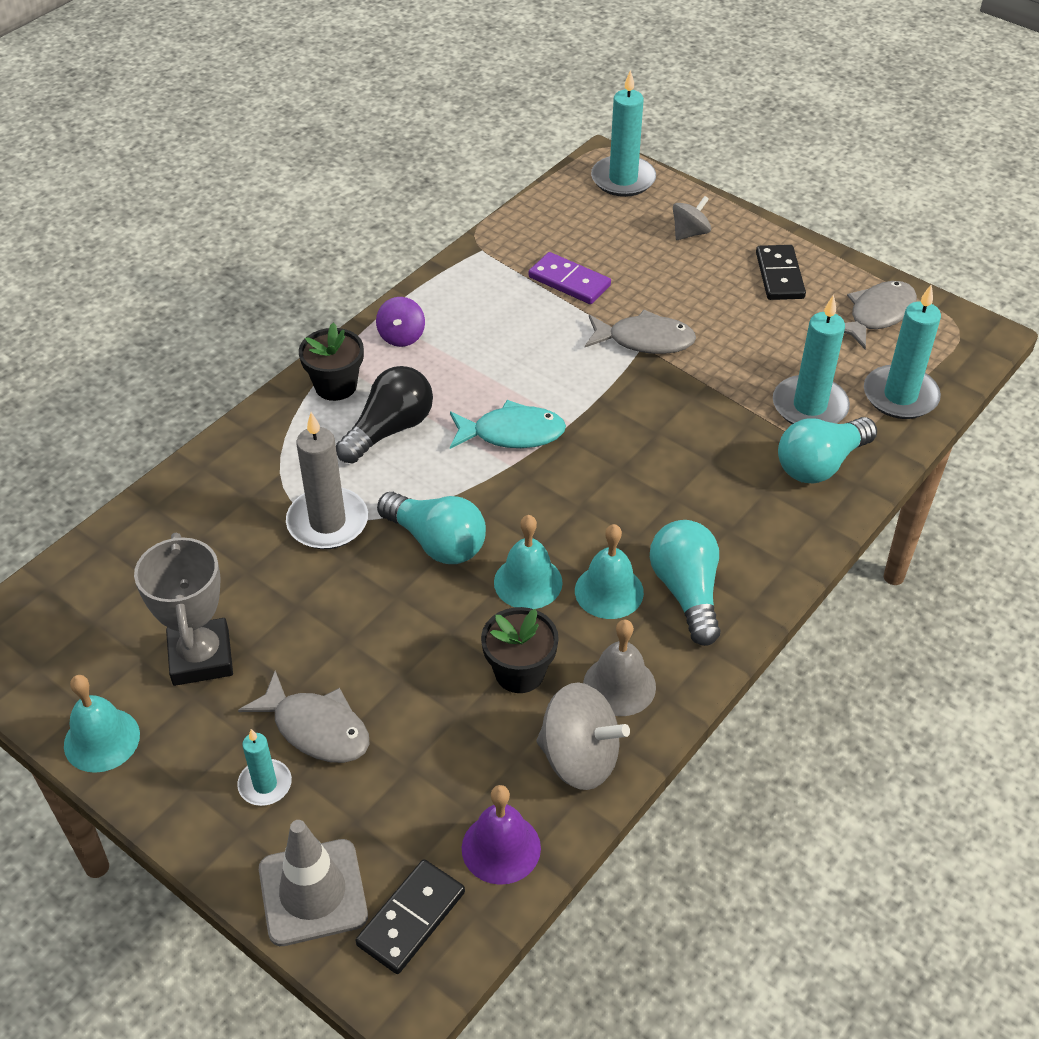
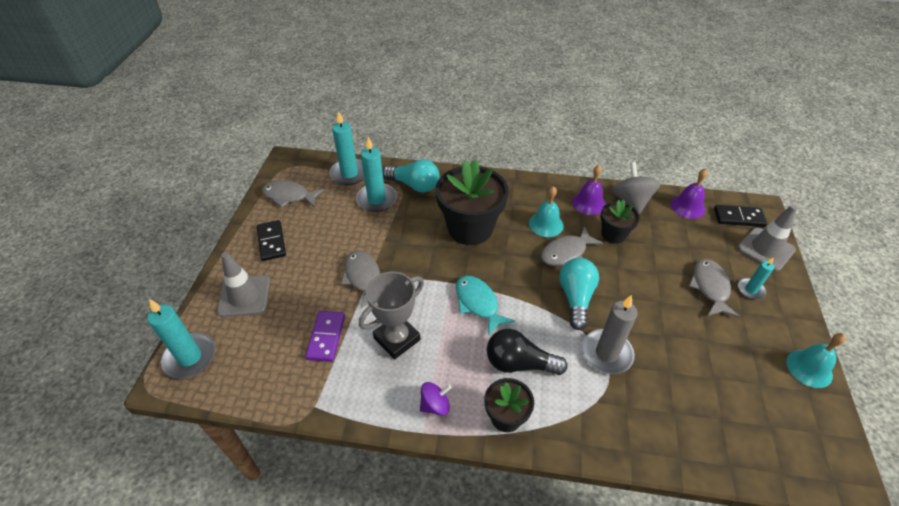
camera: 120 degrees left, 0 degrees up
grey trophy [134,533,233,686] -> grey trophy moved to [359,272,424,359]
turquoise bell [494,515,563,609] -> grey fish [541,226,603,266]
grey bell [583,620,656,716] -> purple bell [572,165,606,215]
turquoise light bulb [650,520,720,646] -> none
grey spinning top [673,196,711,240] -> grey traffic cone [217,252,270,317]
black domino [756,245,806,300] -> black domino turned 75 degrees counterclockwise [257,220,286,261]
none -> black flower pot [436,160,509,245]

